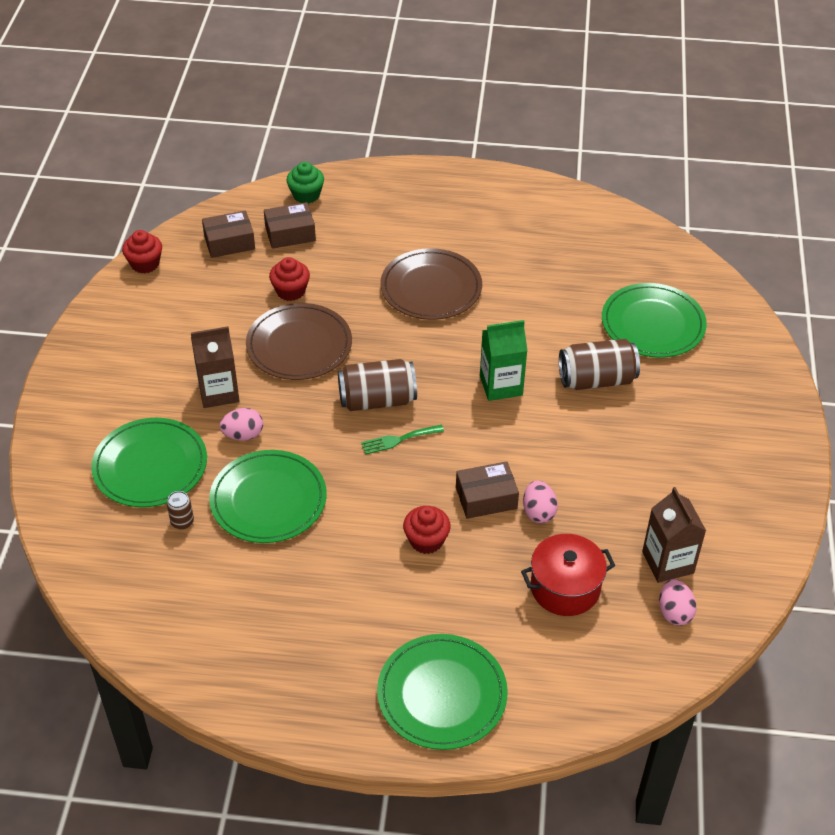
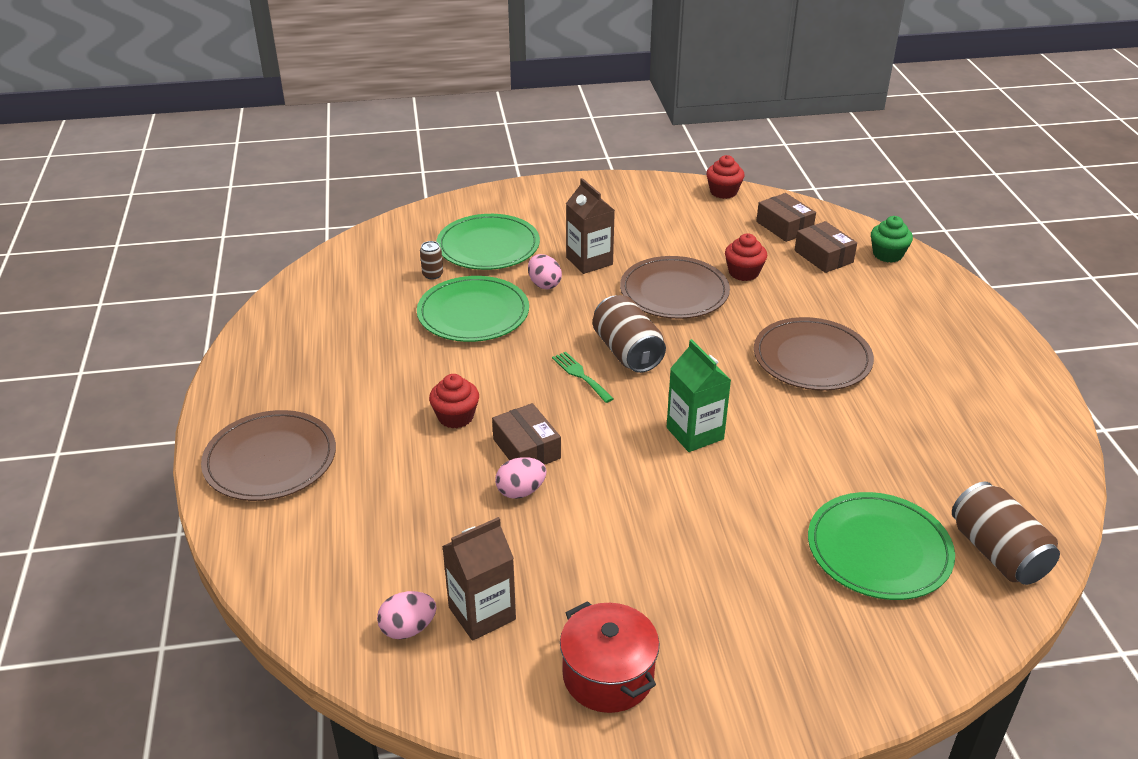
camera: 75 degrees right, 10 degrees down
green plate [377,634,508,750] -> brown plate [201,410,336,501]
red pot [521,534,615,616] -> red pot moved to [560,601,659,713]
brown can [559,339,640,390] -> brown can moved to [952,482,1060,585]

